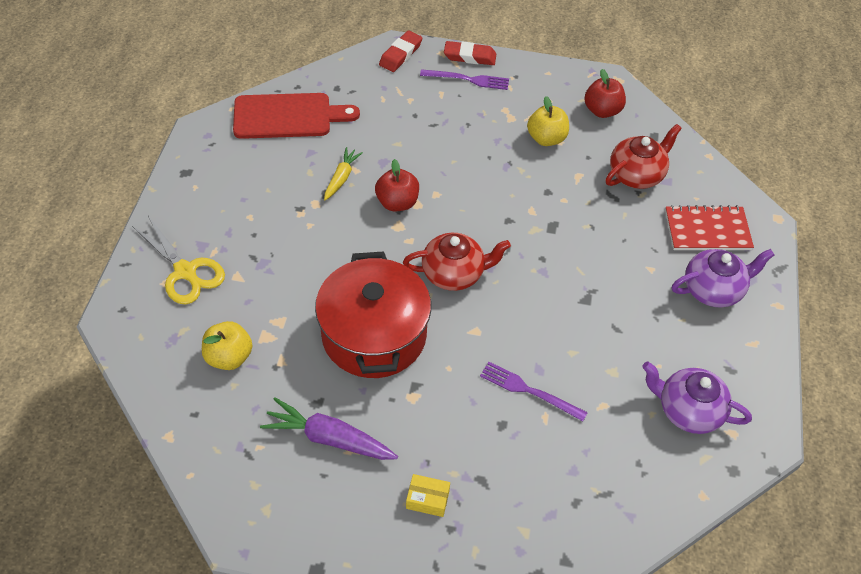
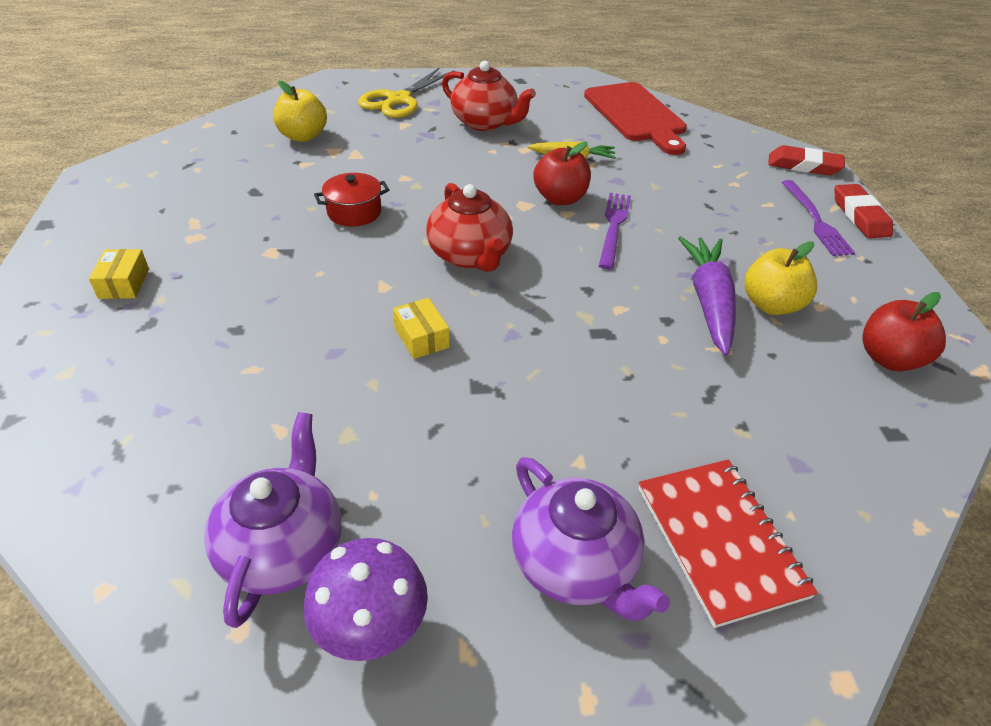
camera: 75 degrees right, 10 degrees down
purple carrot [260,397,398,460] -> purple carrot moved to [678,236,736,356]
red pot [315,251,431,378] -> red pot [314,173,389,227], size x0.42
purple fork [480,361,588,421] -> purple fork moved to [599,193,631,269]
red teapot [605,124,682,189] -> red teapot moved to [442,61,536,131]
none -> purple mushroom [304,538,428,661]
none -> yellow box [393,298,450,359]

